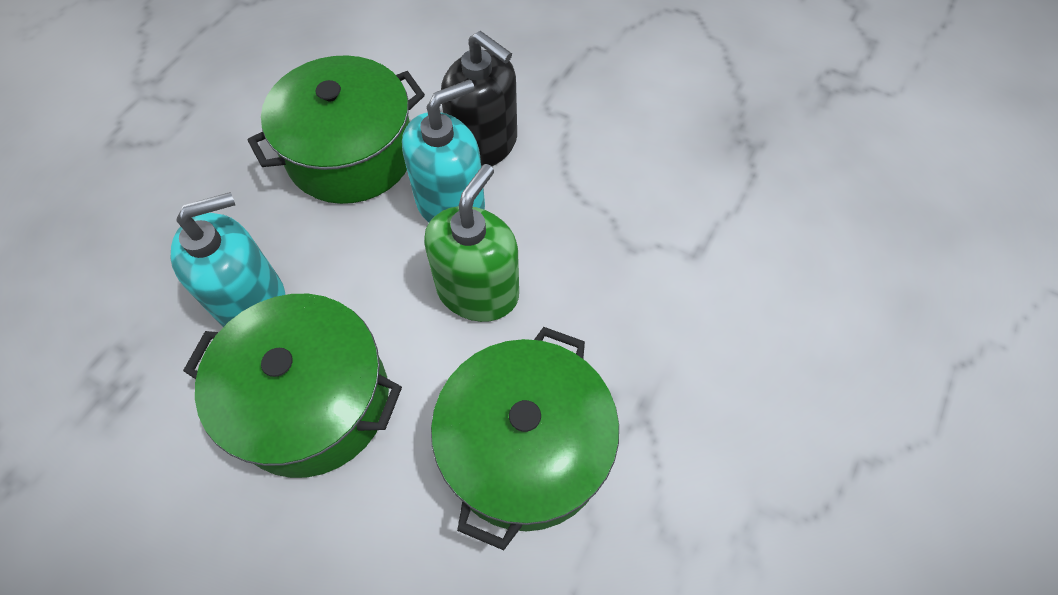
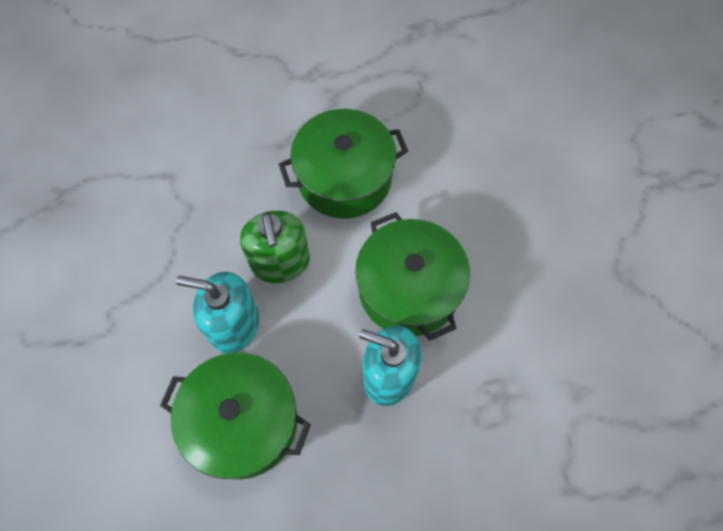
camera: 130 degrees left, 5 degrees up
green soap dispenser [424,164,519,322] -> green soap dispenser turned 90 degrees counterclockwise [240,211,310,283]
black soap dispenser [441,31,517,167] -> none

